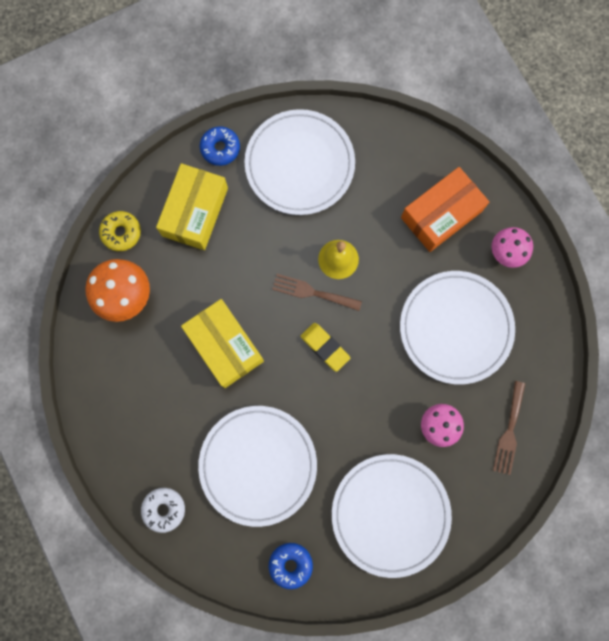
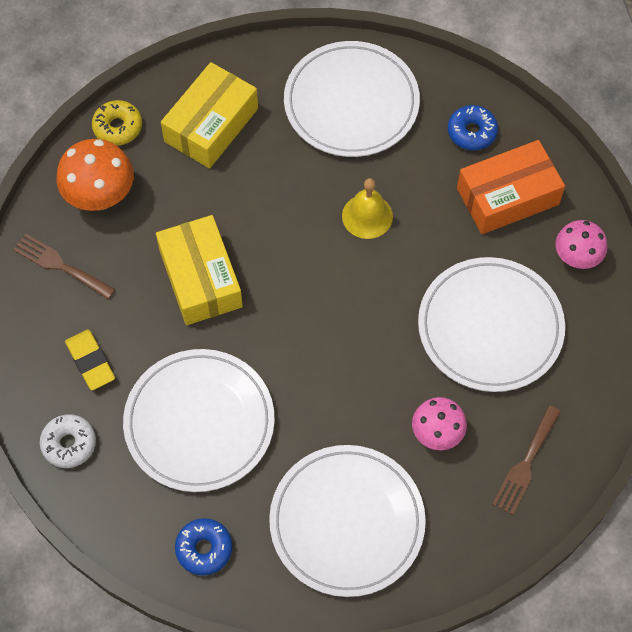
camera: 15 degrees right, 15 degrees down
blue donut [200,126,240,166] -> blue donut moved to [448,105,498,151]
brown fork [272,274,362,311] -> brown fork moved to [13,234,116,299]
yellow eraser [301,323,351,372] -> yellow eraser moved to [65,330,115,390]

